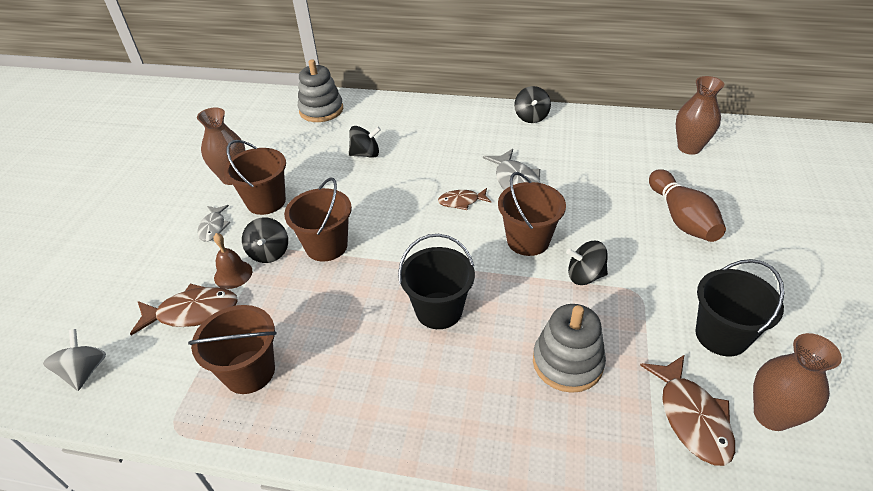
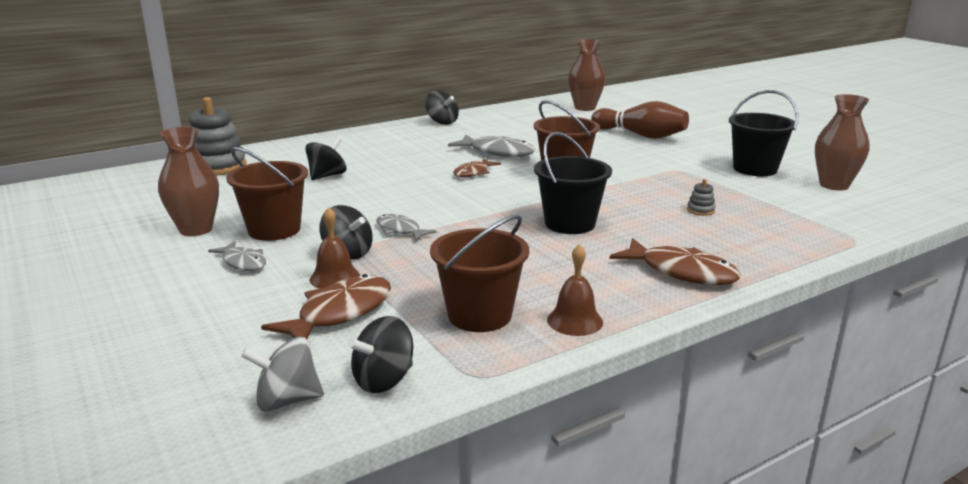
camera: 45 degrees left, 20 degrees down
grey spinning top [43,329,106,391] -> grey spinning top turned 45 degrees counterclockwise [241,337,324,411]
brown bucket [284,178,352,262] -> grey fish [376,214,437,241]
grey stacking toy [533,304,606,393] -> grey stacking toy [687,179,716,216], size x0.41
black spinning top [566,241,608,285] -> black spinning top moved to [348,316,413,393]
brown fish [640,355,735,466] -> brown fish moved to [610,238,741,285]
none -> brown bell [547,244,603,336]

